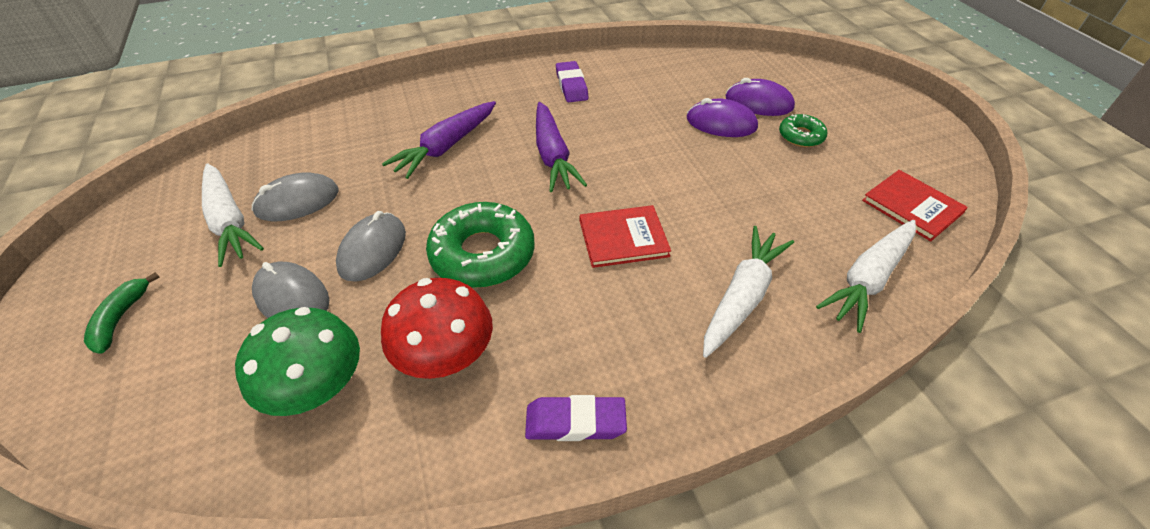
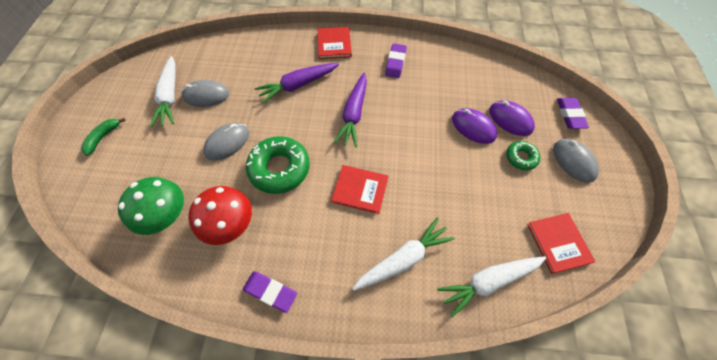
camera: 25 degrees right, 15 degrees up
grey mouse [252,262,329,318] -> grey mouse moved to [553,139,599,183]
none -> red book [318,27,352,59]
none -> purple eraser [557,98,589,129]

